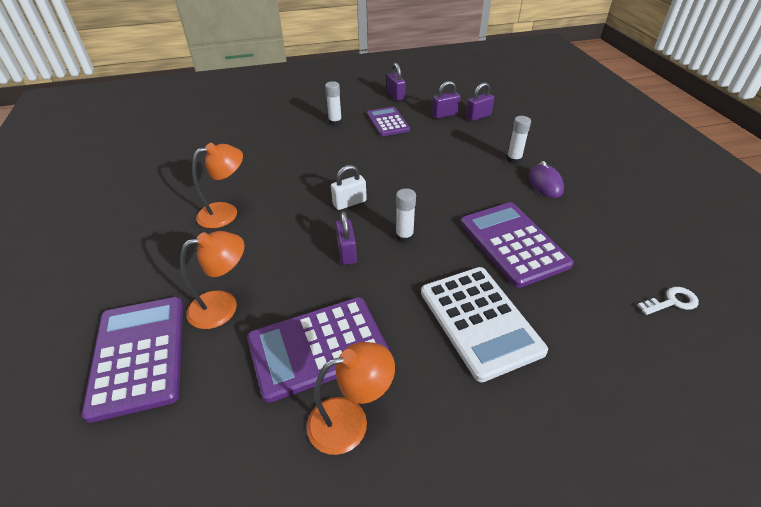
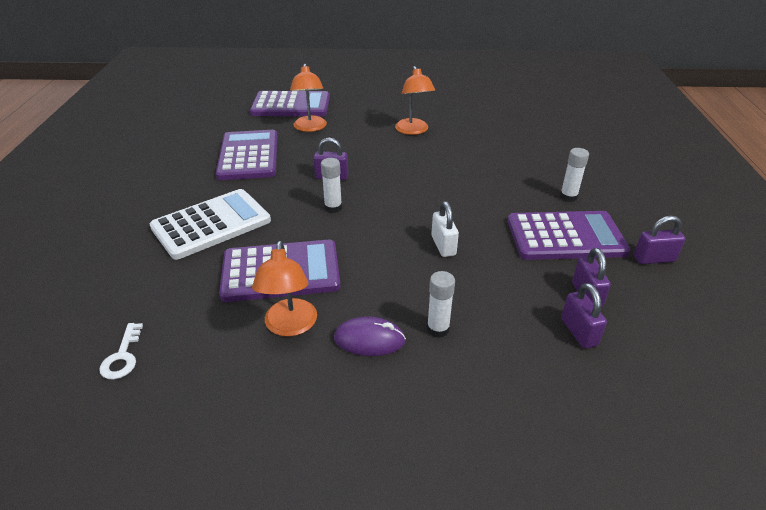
camera: 105 degrees right, 5 degrees down
orange lamp [307,342,395,455] -> orange lamp moved to [252,241,317,337]
white padlock [331,165,367,210] -> white padlock moved to [431,201,459,257]
purple calculator [367,107,410,136] -> purple calculator [507,211,631,260], size x1.57
white calculator [421,267,548,382] -> white calculator turned 150 degrees clockwise [150,189,271,260]

